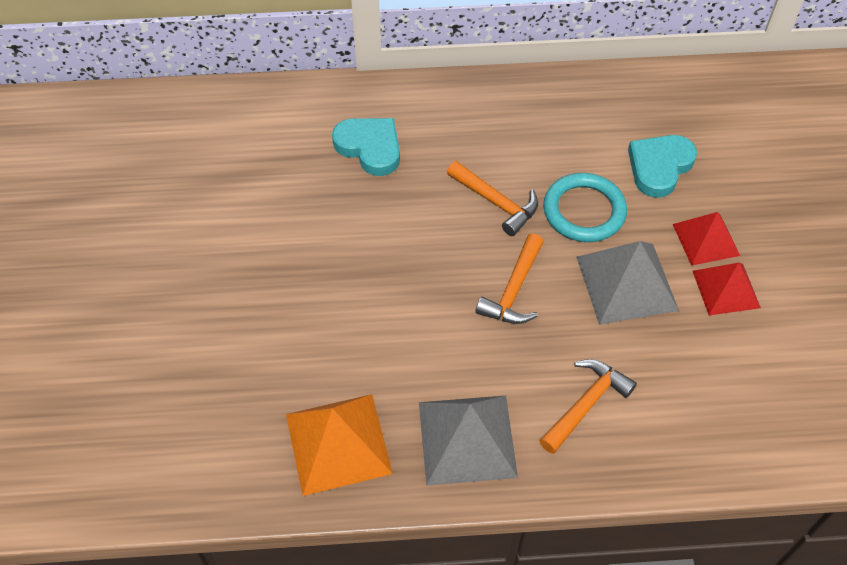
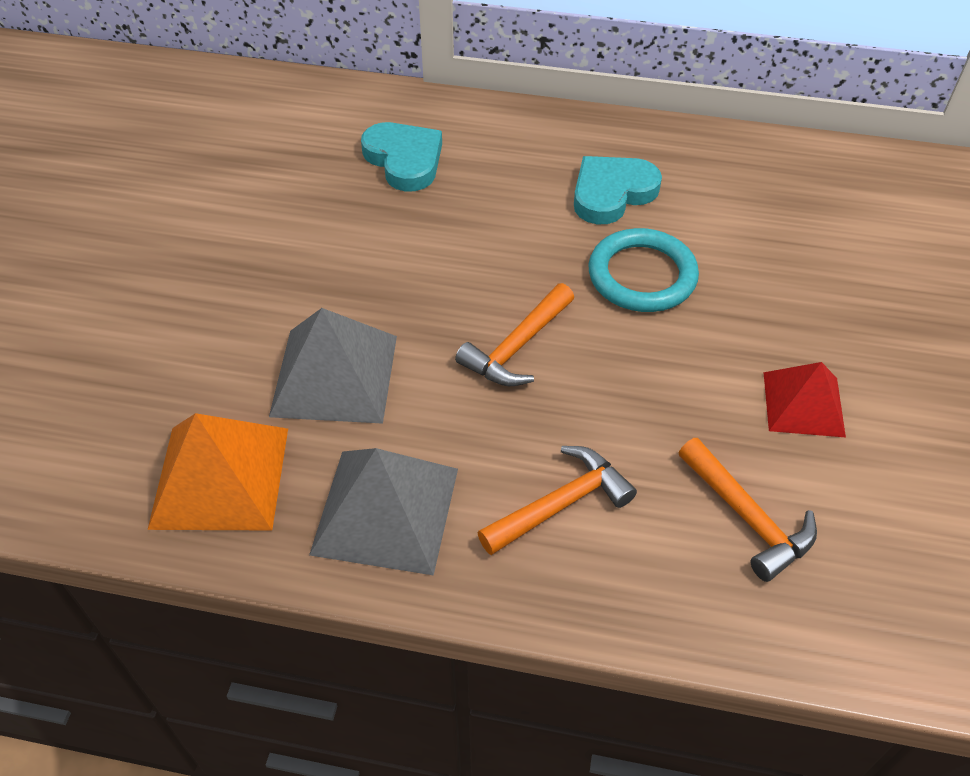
camera: 15 degrees right, 5 degrees down
orange hammer [447,161,538,236] -> orange hammer moved to [679,438,817,582]
grey pyramid [576,241,679,325] -> grey pyramid moved to [269,308,397,424]
turquoise heart [628,135,697,198] -> turquoise heart moved to [574,156,662,224]
red pyramid [673,212,740,266] -> none

